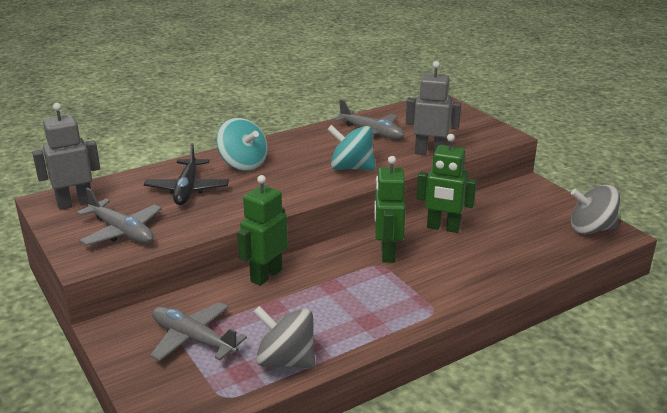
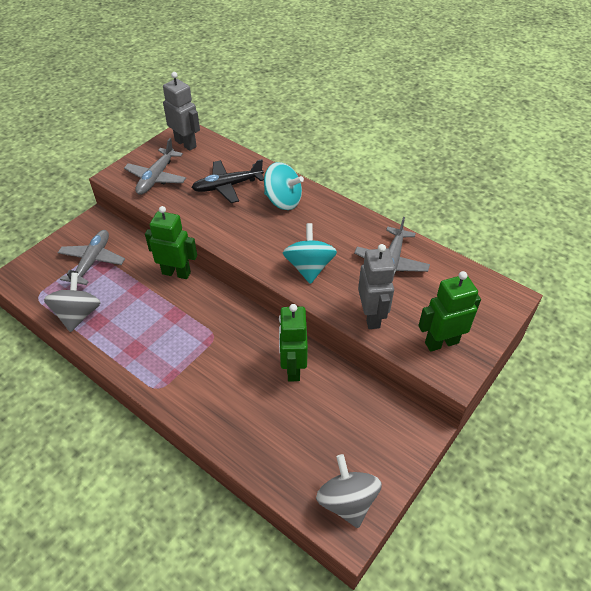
camera: 70 degrees right, 20 degrees up
turquoise spinning top [217,118,268,171] -> turquoise spinning top turned 90 degrees counterclockwise [264,162,304,210]
green robot [374,156,406,263] -> green robot moved to [418,271,481,352]

